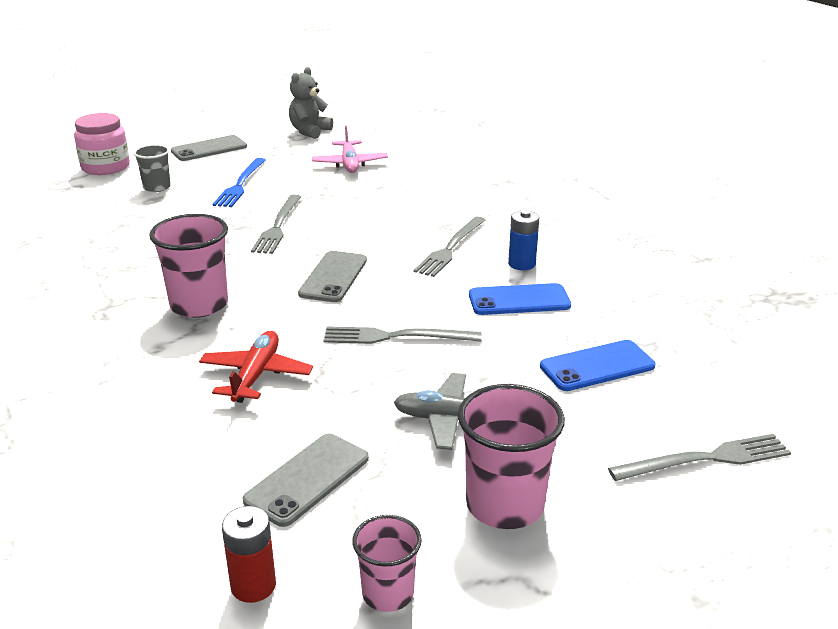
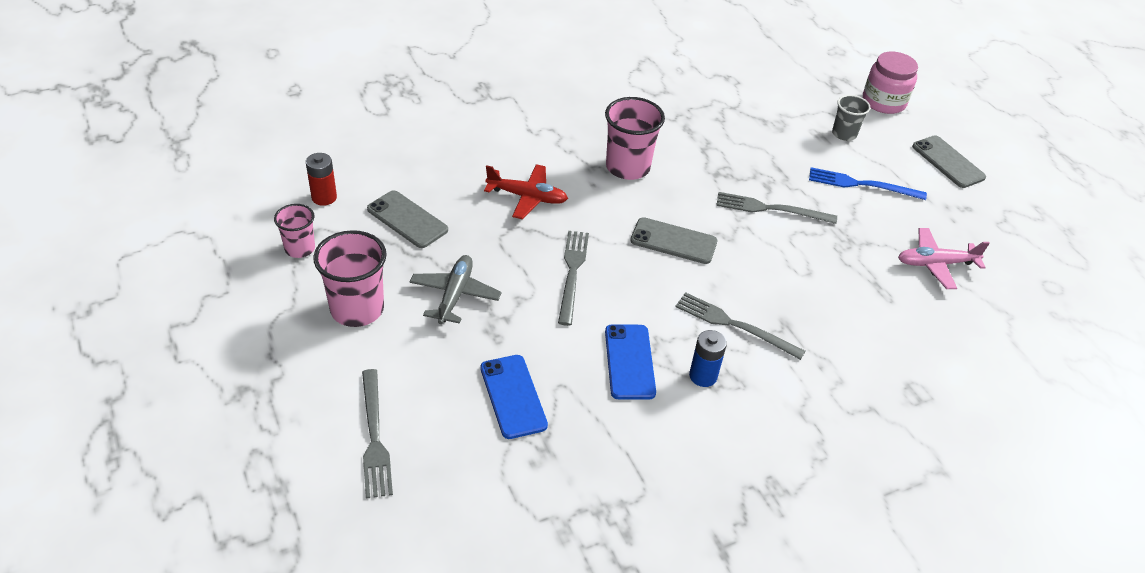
camera: 90 degrees right, 15 degrees up
grey teddy bear [289,67,333,139] -> none

